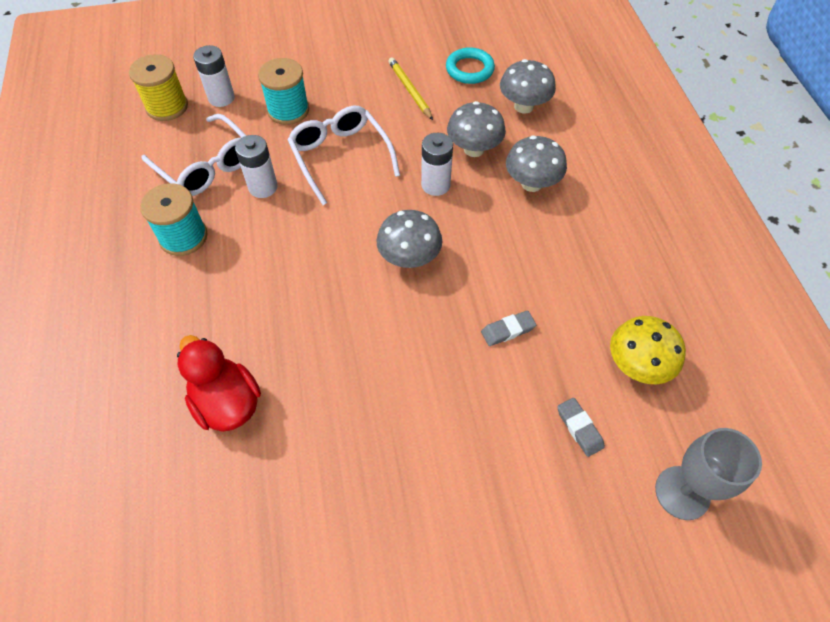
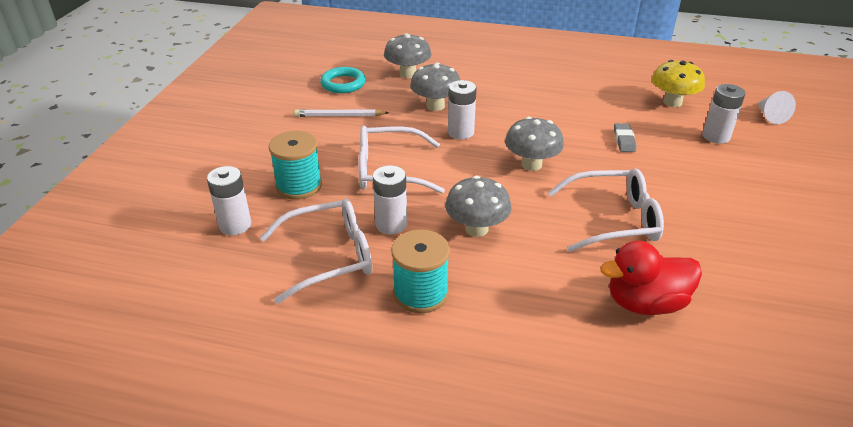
camera: 65 degrees left, 20 degrees down
yellow spool [129,54,188,121] -> none
yellow pencil [388,57,433,120] -> white pencil [294,109,389,117]
grey mushroom [506,135,567,192] -> grey mushroom moved to [445,176,512,237]
grey eraser [557,398,605,457] -> white battery [703,84,745,144]
grey goblet [655,428,762,520] -> white cone [758,91,796,124]
none -> white glasses [548,168,664,252]

